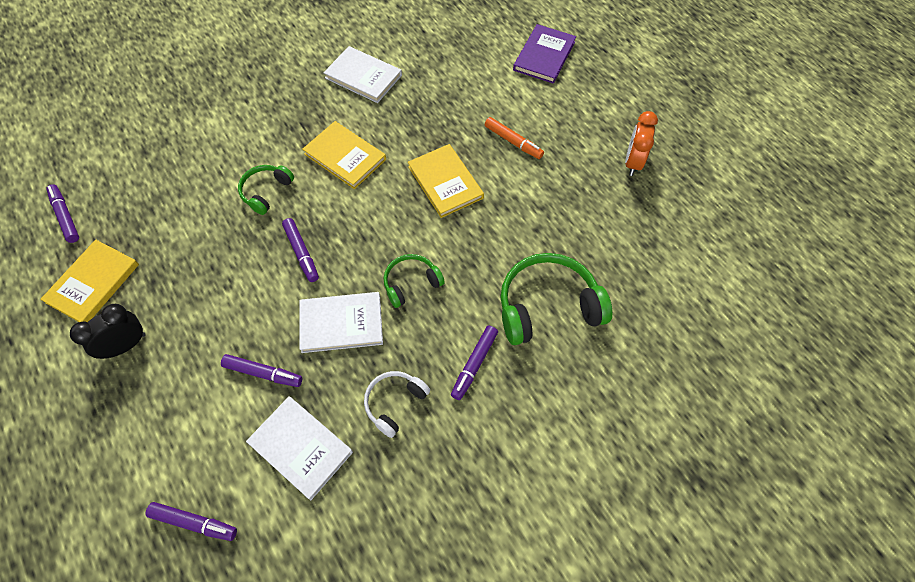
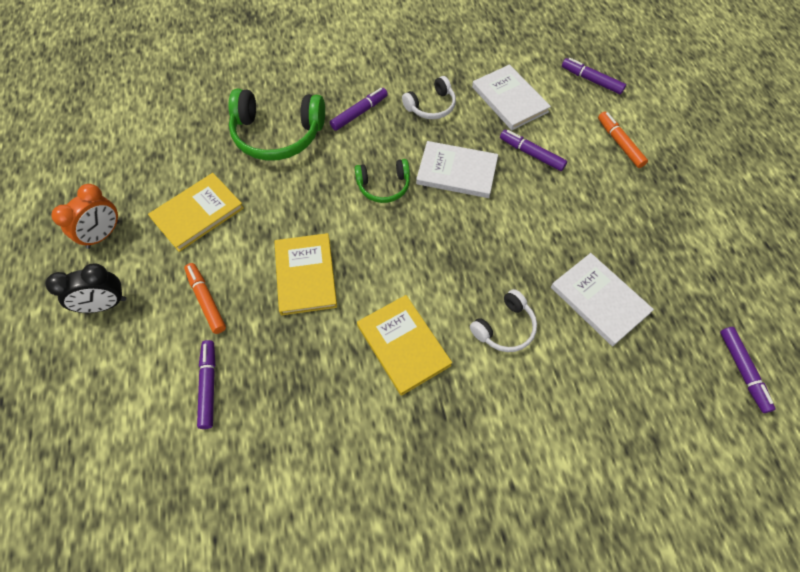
camera: 160 degrees left, 0 degrees up
yellow book [40,240,139,322] -> yellow book moved to [148,173,244,252]
black clock [70,304,146,359] -> black clock moved to [46,263,126,313]
green headphones [238,165,294,215] -> white headphones [470,289,537,352]
purple marker [282,218,319,282] -> purple marker moved to [197,340,216,429]
white book [323,46,402,103] -> white book moved to [551,253,654,346]
purple book [513,24,576,84] -> none
none -> orange marker [598,112,648,168]

